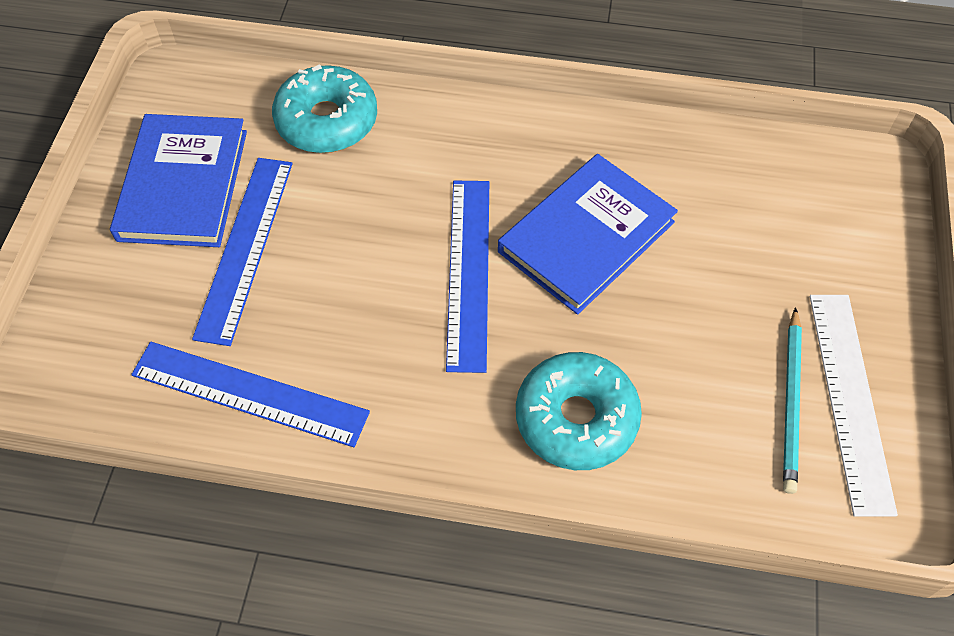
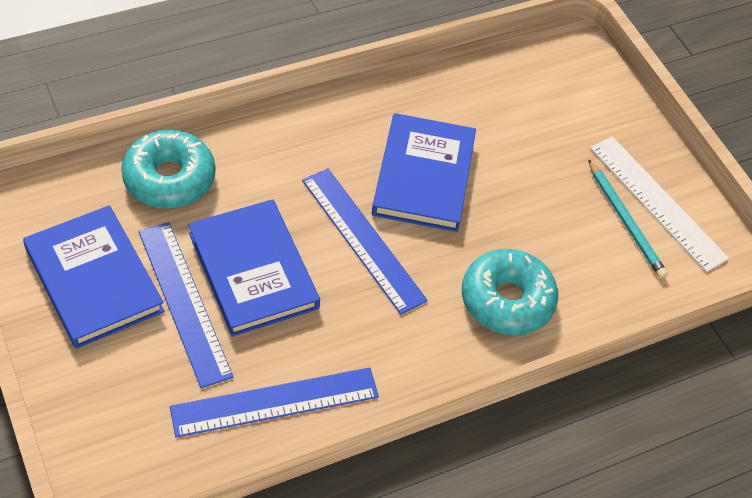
camera: 40 degrees left, 5 degrees down
none -> blue book [188,199,320,337]

